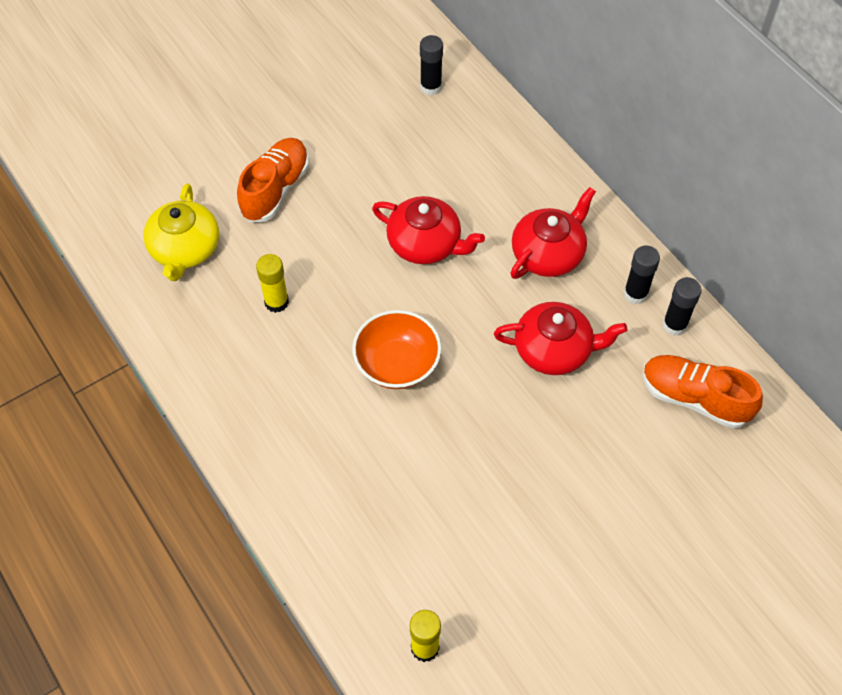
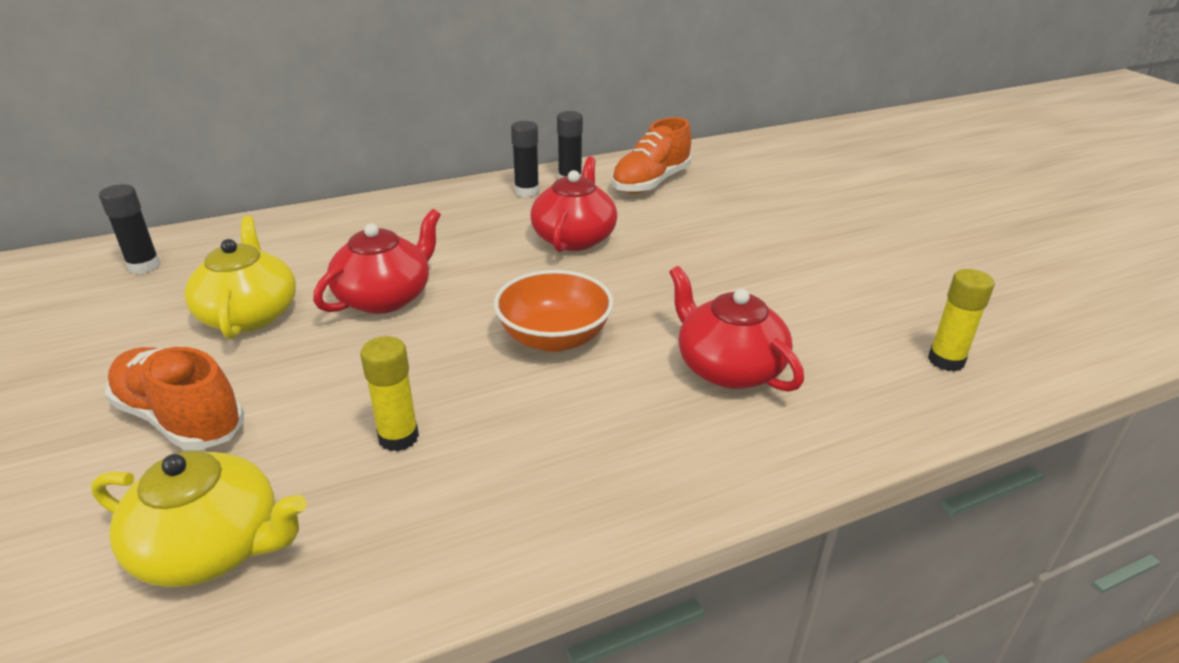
camera: 80 degrees left, 25 degrees down
red teapot [510,187,596,279] -> red teapot moved to [669,266,804,392]
none -> yellow teapot [184,216,296,339]

